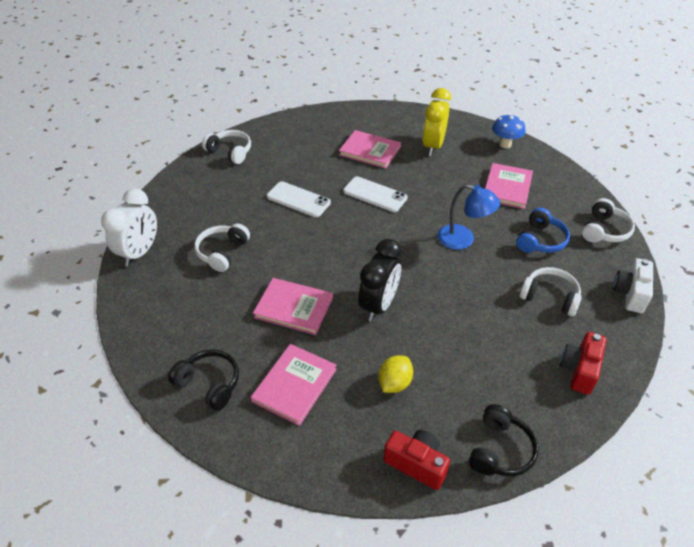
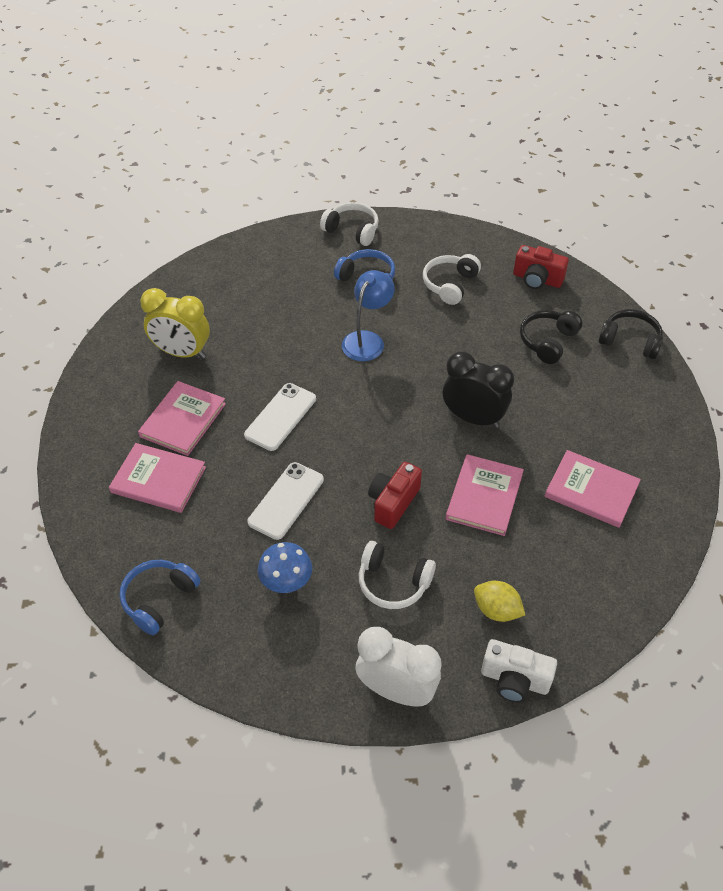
camera: 90 degrees left, 5 degrees up
black headphones [168,349,239,411] -> black headphones moved to [520,310,582,364]
white headphones [202,130,251,164] -> blue headphones [119,560,201,635]
yellow lemon [378,356,413,393] -> yellow lemon moved to [474,581,525,622]
red camera [383,430,450,490] -> red camera moved to [368,462,422,529]
pink book [485,163,533,209] -> pink book moved to [109,443,206,513]
blue mushroom [492,114,525,148] -> blue mushroom moved to [258,542,312,593]
white camera [613,258,653,313] -> white camera moved to [481,639,557,702]

